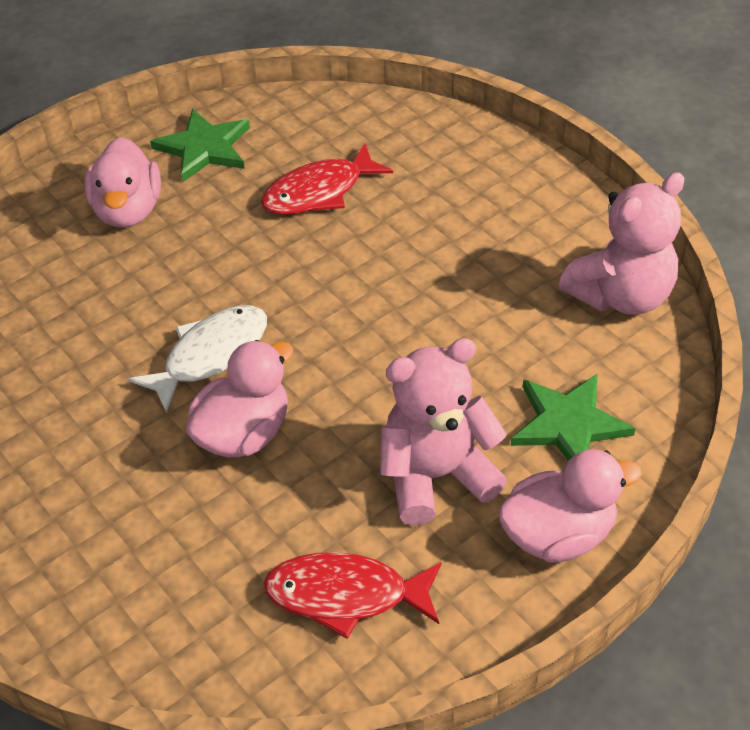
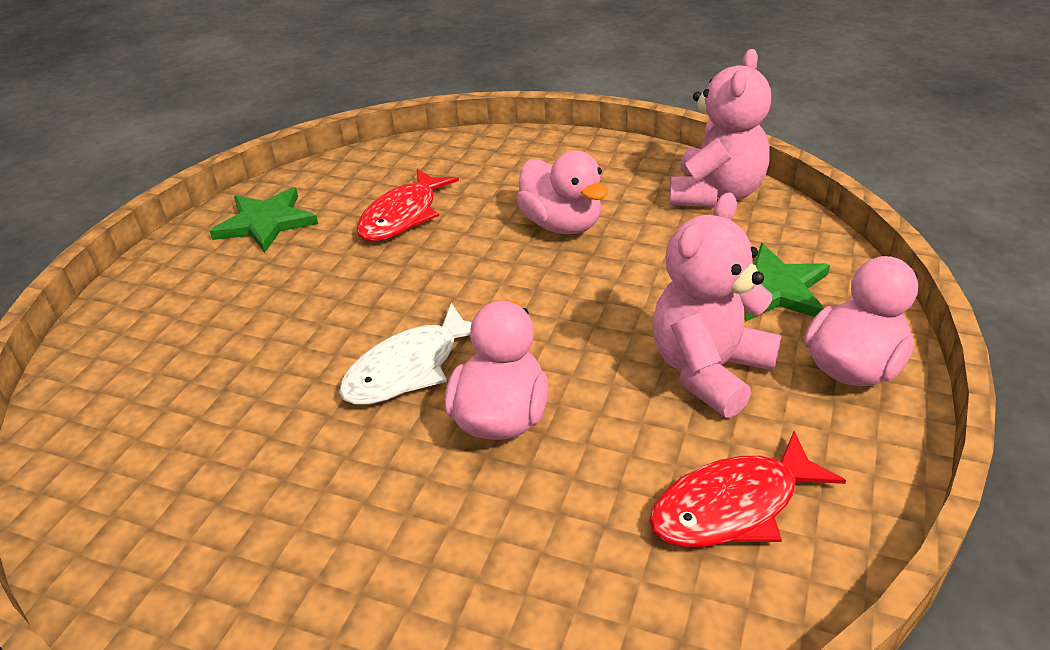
camera: 30 degrees left, 10 degrees down
pink duck [84,137,161,228] -> pink duck moved to [516,151,608,234]
white fish [128,305,267,413] -> white fish turned 150 degrees counterclockwise [339,303,471,405]

